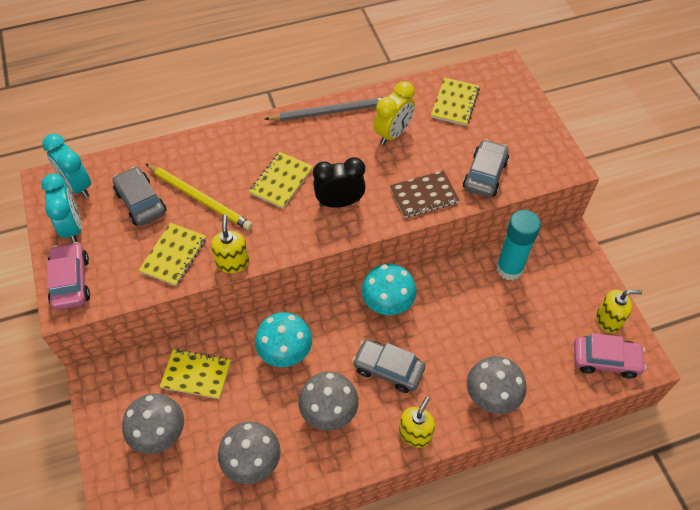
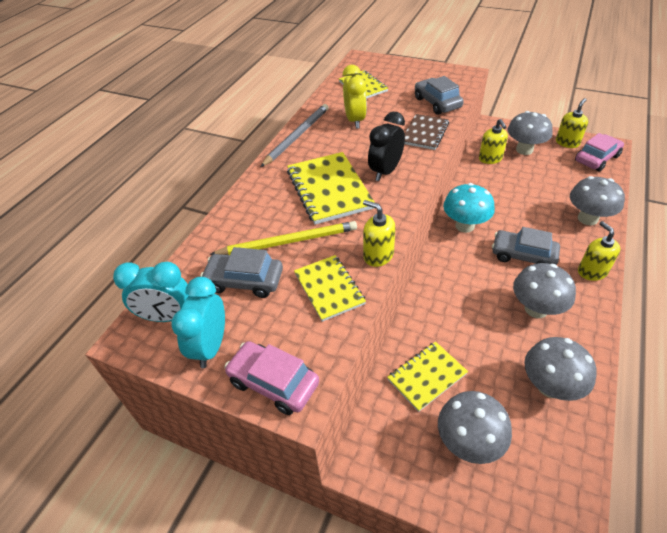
camera: 45 degrees left, 10 degrees down
turquoise clock [41,173,82,242] -> turquoise clock turned 105 degrees counterclockwise [171,277,225,368]
yellow notebook [249,152,313,209] -> yellow notebook [287,152,375,225], size x1.58
turquoise mushroom [255,312,312,367] -> none
grey car [352,339,425,393] -> grey car turned 45 degrees clockwise [492,227,560,265]
turquoise glue stick [496,210,541,280] -> yellow soap dispenser [479,119,508,164]
none -> grey mushroom [508,111,553,155]

